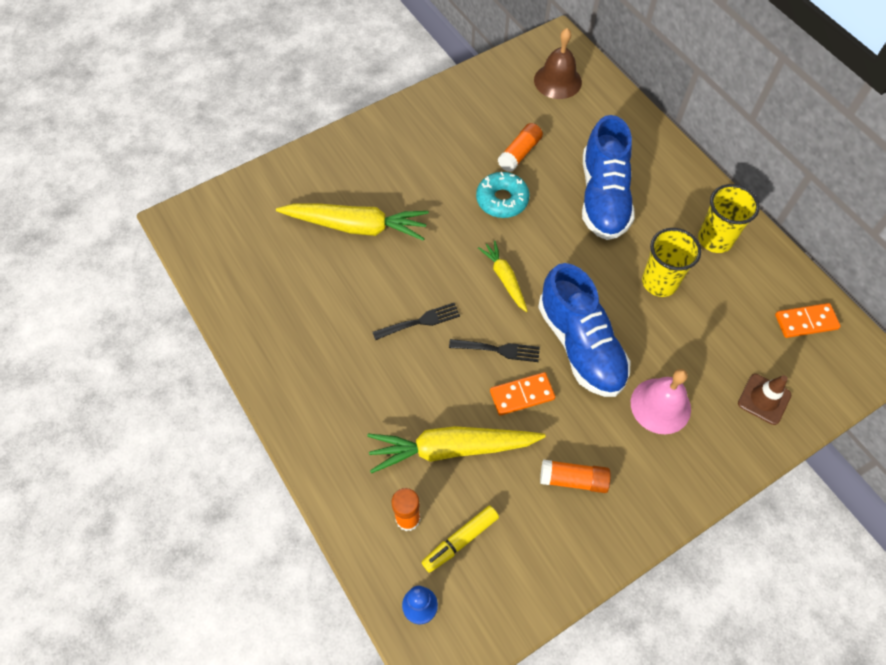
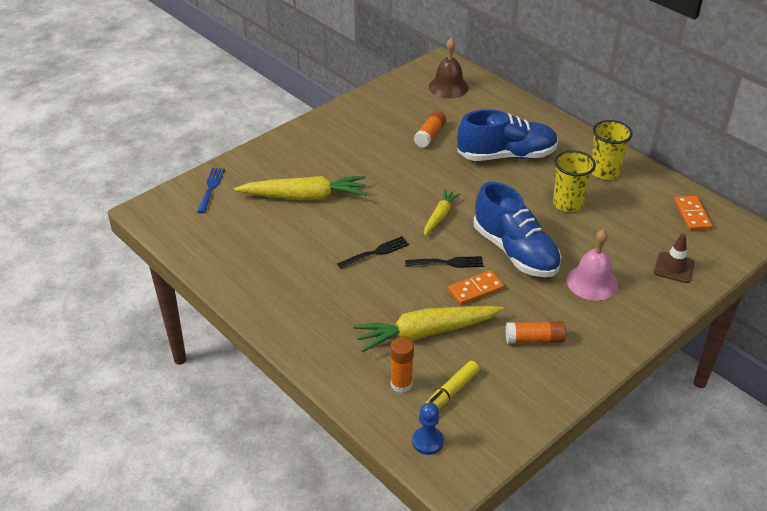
camera: 10 degrees left, 20 degrees down
turquoise donut [476,172,529,218] -> none
yellow carrot [478,241,528,312] -> yellow carrot turned 60 degrees clockwise [424,189,461,236]
blue shoe [582,115,635,240] -> blue shoe turned 90 degrees counterclockwise [457,109,558,161]
orange domino [775,303,841,338] -> orange domino turned 75 degrees counterclockwise [674,196,712,231]
none -> blue fork [197,168,225,213]

